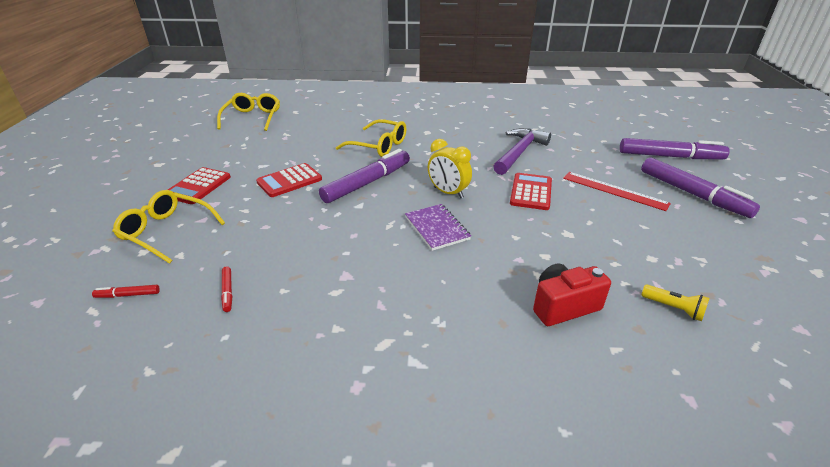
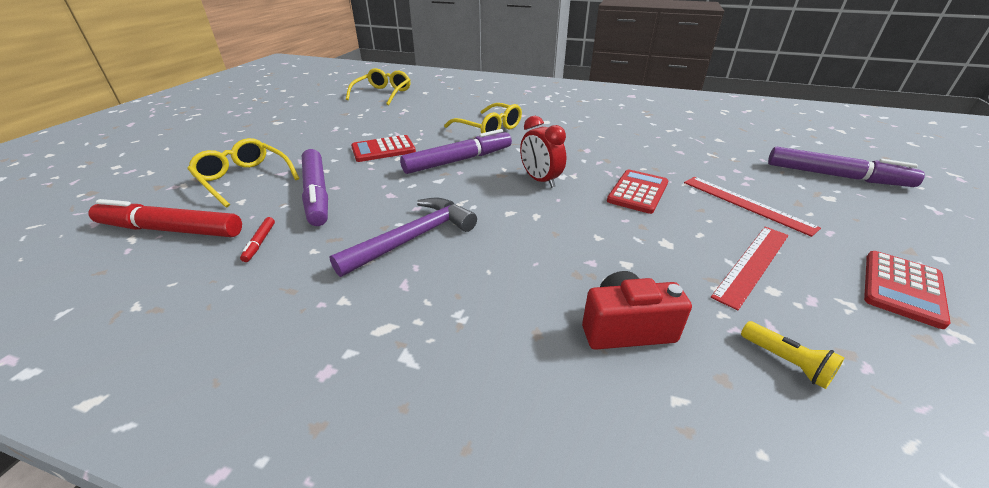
camera: 15 degrees right, 0 degrees up
red marker [92,285,160,298] -> red marker [89,199,242,237], size x2.42
red calculator [168,167,231,204] -> red calculator moved to [864,251,951,329]
purple notebook [405,204,471,251] -> none
yellow clock [428,139,472,198] -> red clock [520,116,566,188]
purple hammer [493,128,551,175] -> purple hammer moved to [329,198,477,277]
purple marker [641,157,760,218] -> purple marker moved to [302,149,328,226]
none -> red ruler [711,227,789,311]

